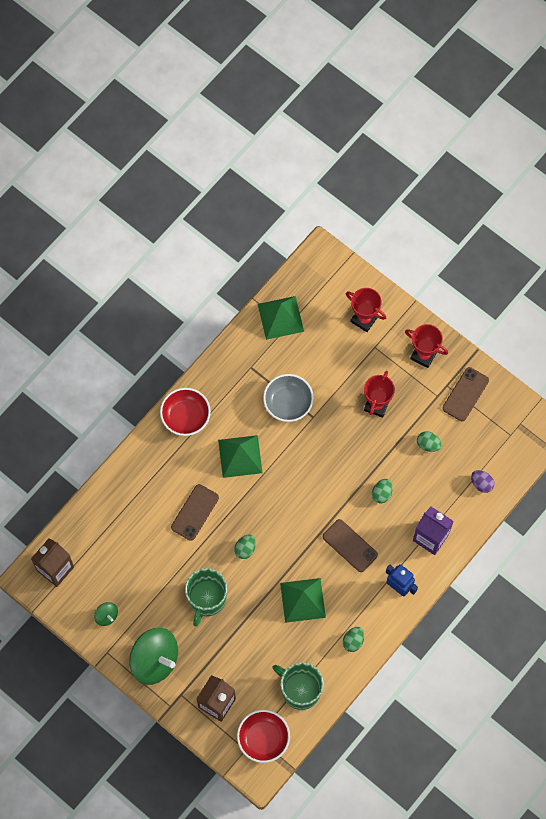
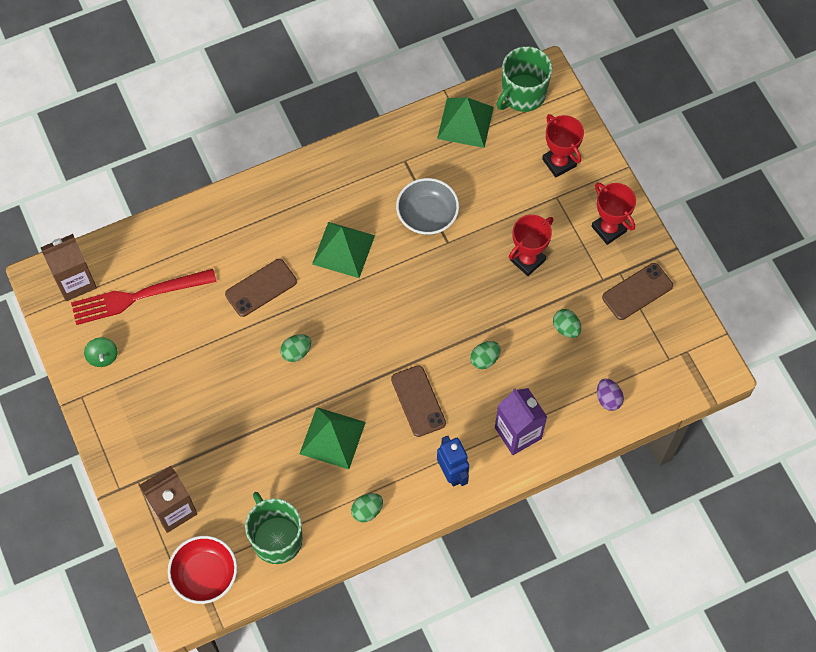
camera: 25 degrees right, 5 degrees down
green spinning top [129,628,178,685] -> none
red bowl [160,388,211,436] -> none
green mug [185,568,227,627] -> green mug moved to [497,46,552,112]
none -> red fork [71,269,217,325]

